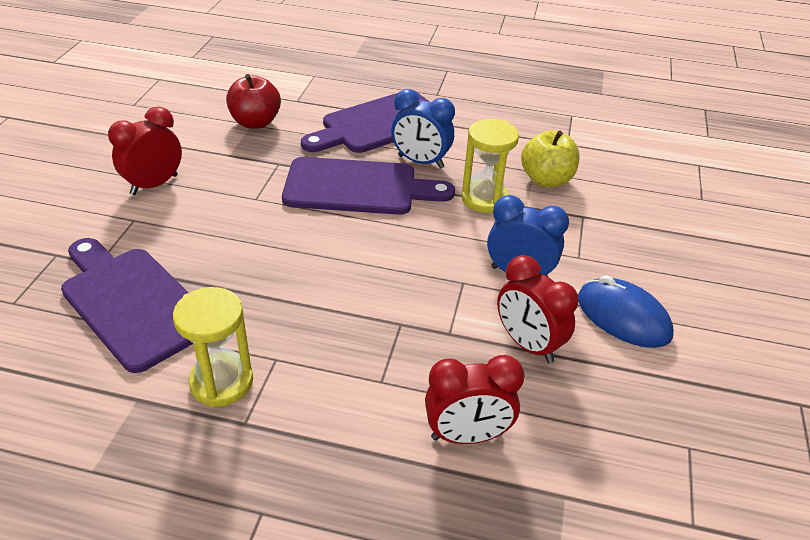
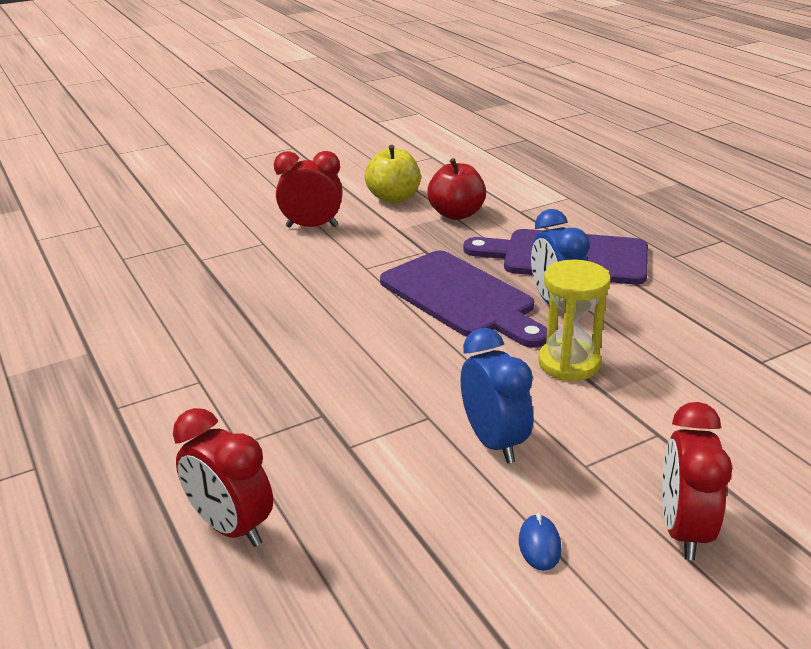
camera: 50 degrees right, 10 degrees down
purple cutting board [61,238,193,373] -> none
yellow hourglass [173,287,253,407] -> none
red clock [497,255,578,363] -> red clock moved to [662,402,732,560]
yellow apple [521,130,580,187] -> yellow apple moved to [365,145,421,203]
blue mouse [578,275,674,348] -> blue mouse [519,513,562,571], size x0.47

